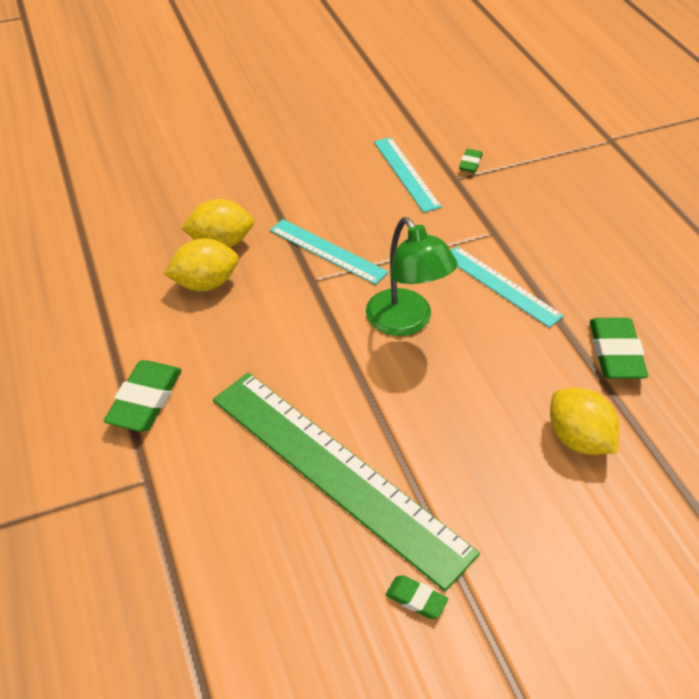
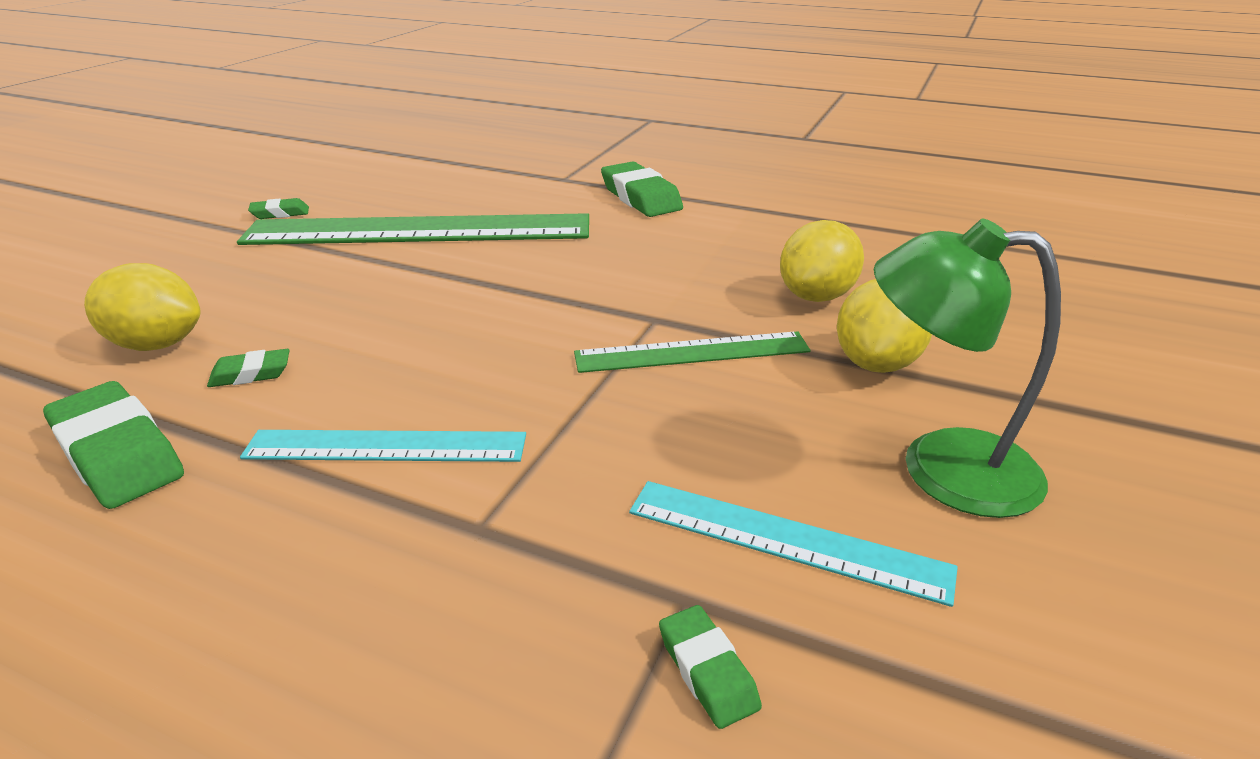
camera: 135 degrees right, 15 degrees down
yellow lemon [164,238,239,291] -> yellow lemon moved to [837,279,932,373]
turquoise ruler [270,219,388,285] -> green ruler [574,331,811,373]
green lamp [366,217,458,336] -> green lamp moved to [874,218,1061,518]
none -> green eraser [207,349,290,387]

